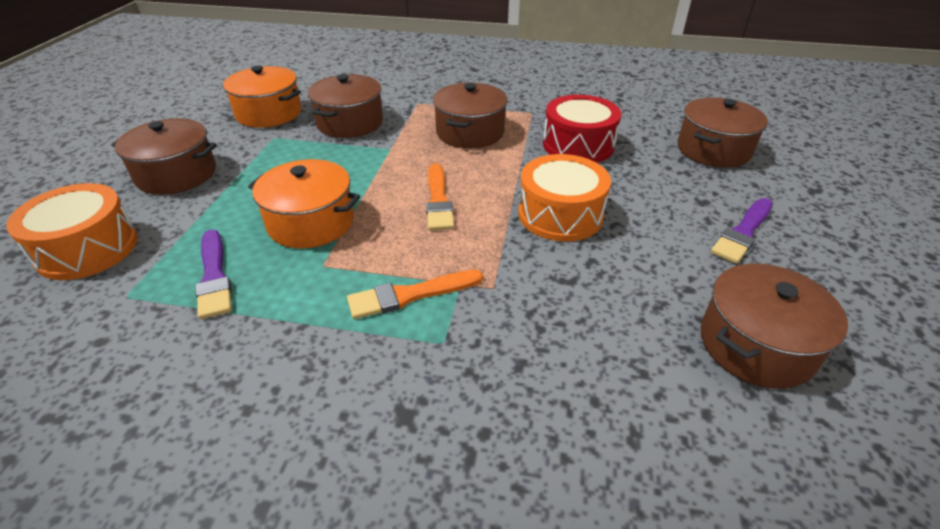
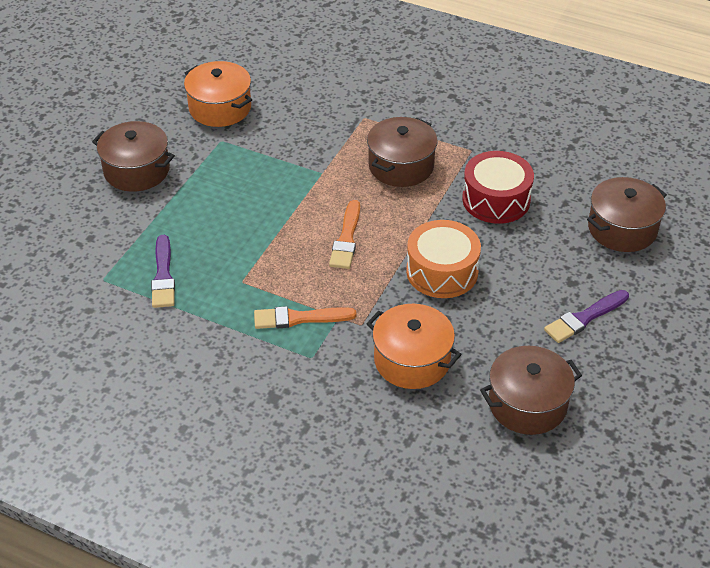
camera: 15 degrees right, 5 degrees up
orange drum [6,183,138,280] -> none
orange pot [248,159,360,248] -> orange pot moved to [367,304,461,389]
brown pot [308,74,383,138] -> none

